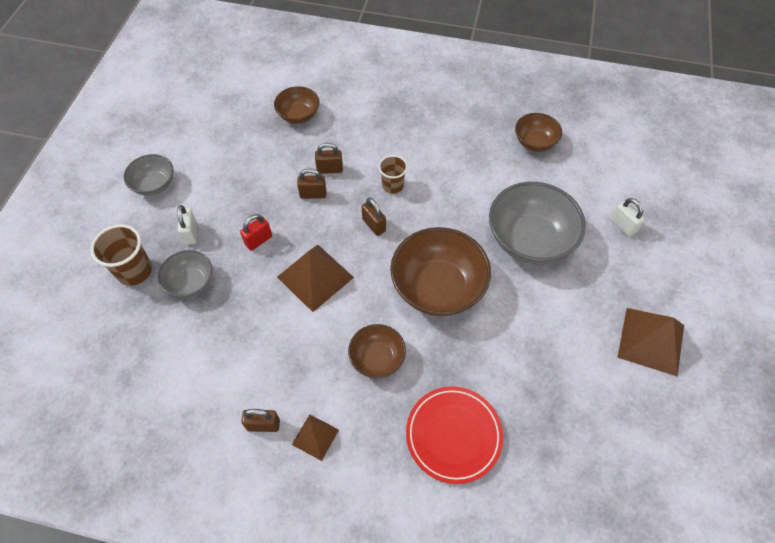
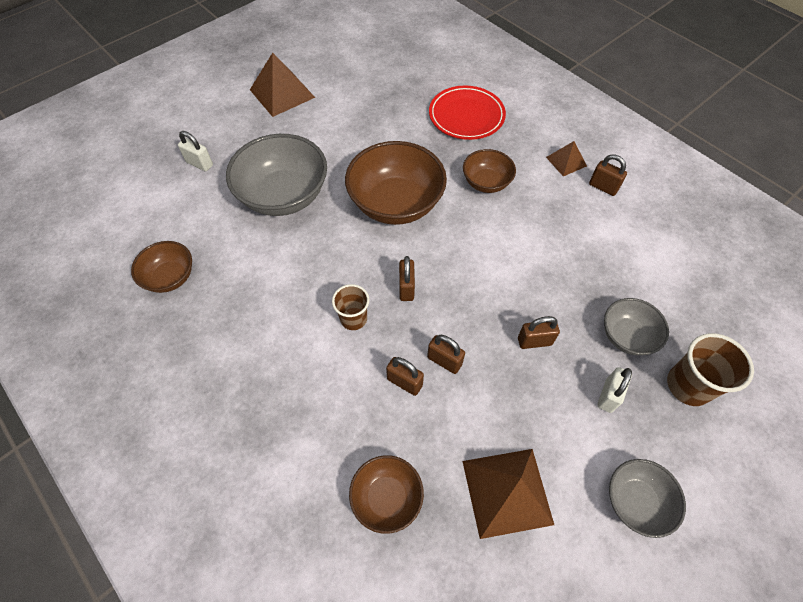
camera: 145 degrees left, 0 degrees up
red padlock [240,214,272,251] -> brown padlock [518,316,560,349]
brown pyramid [277,245,354,312] -> brown pyramid moved to [463,449,554,539]
white padlock [611,198,645,236] -> white padlock turned 60 degrees counterclockwise [178,131,213,171]

